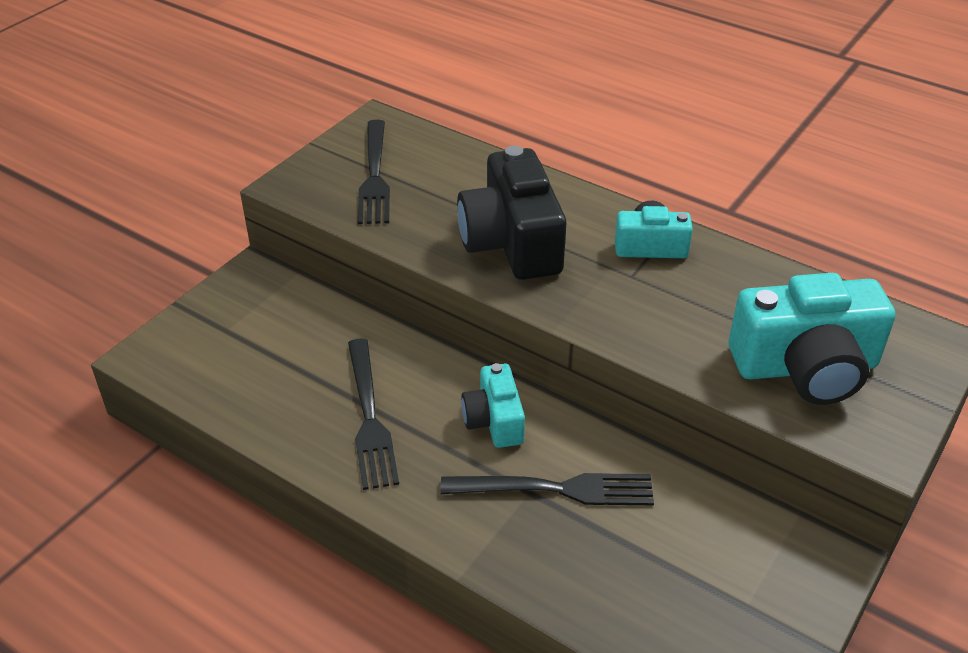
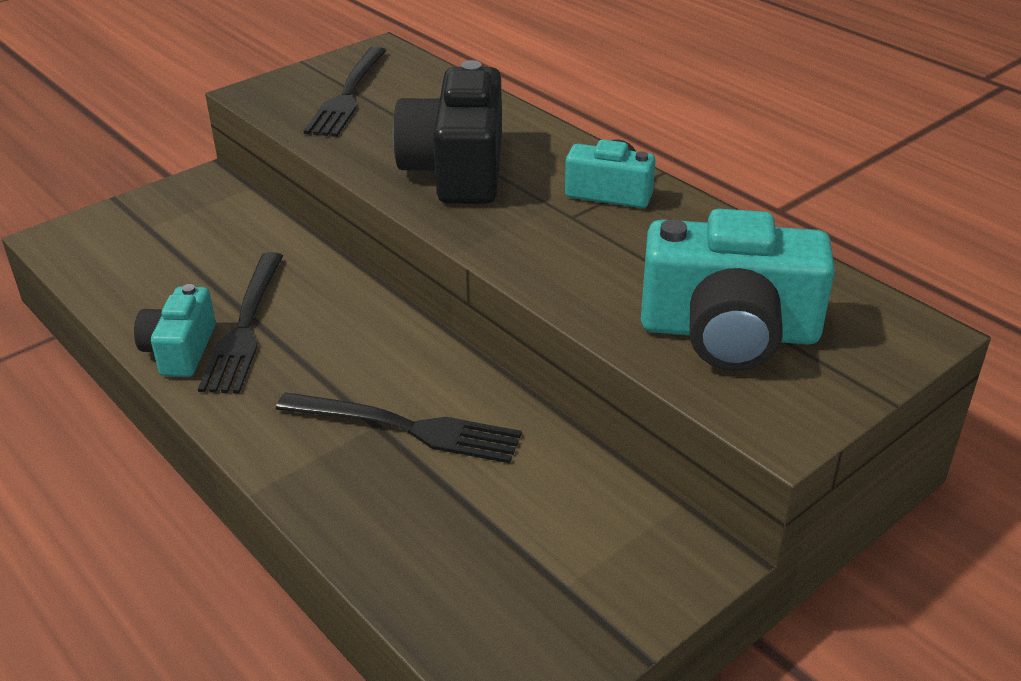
camera: 15 degrees right, 5 degrees down
turquoise camera [461,363,525,448] -> turquoise camera moved to [134,284,216,377]

